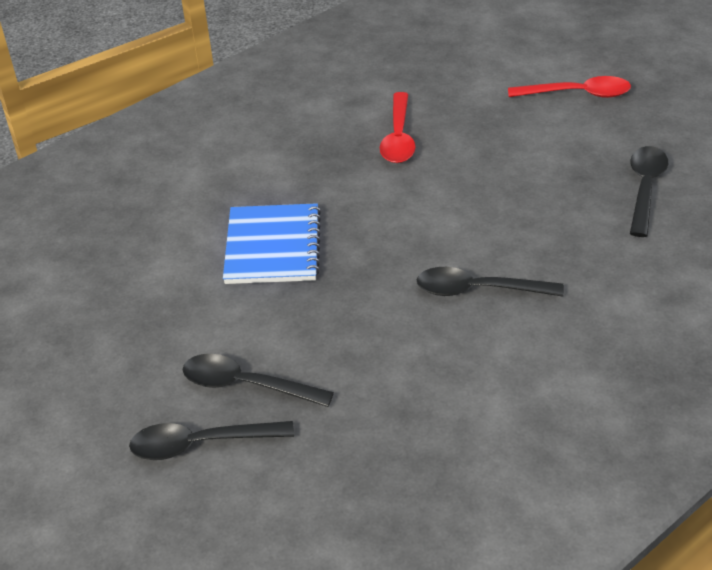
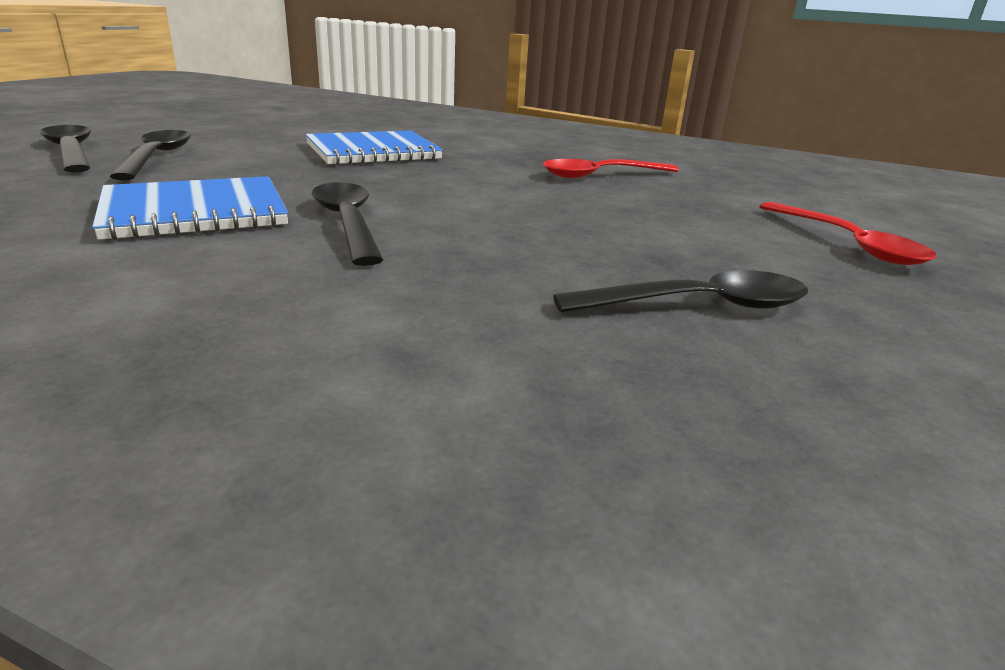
camera: 60 degrees right, 15 degrees down
none -> blue notebook [92,176,288,240]

